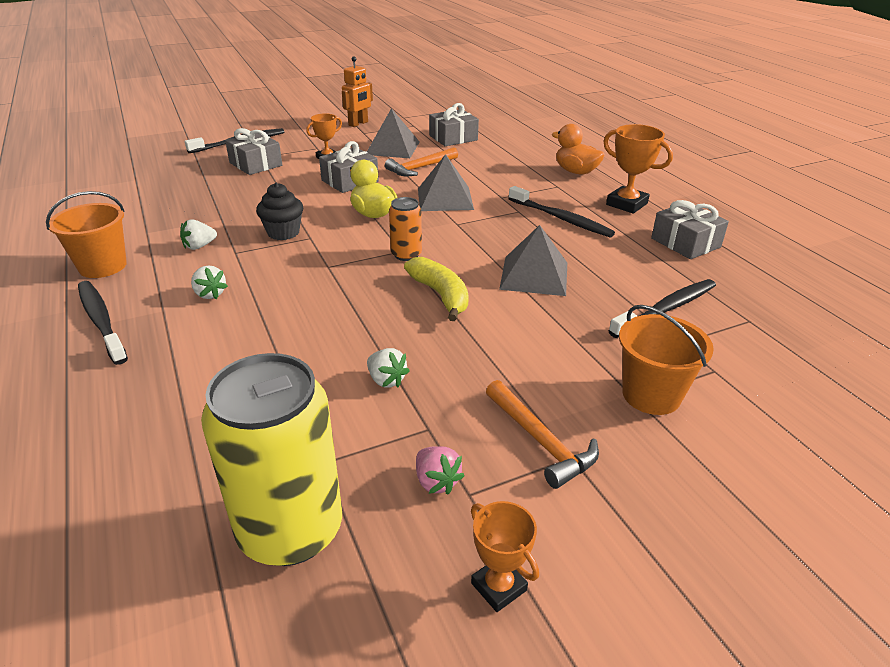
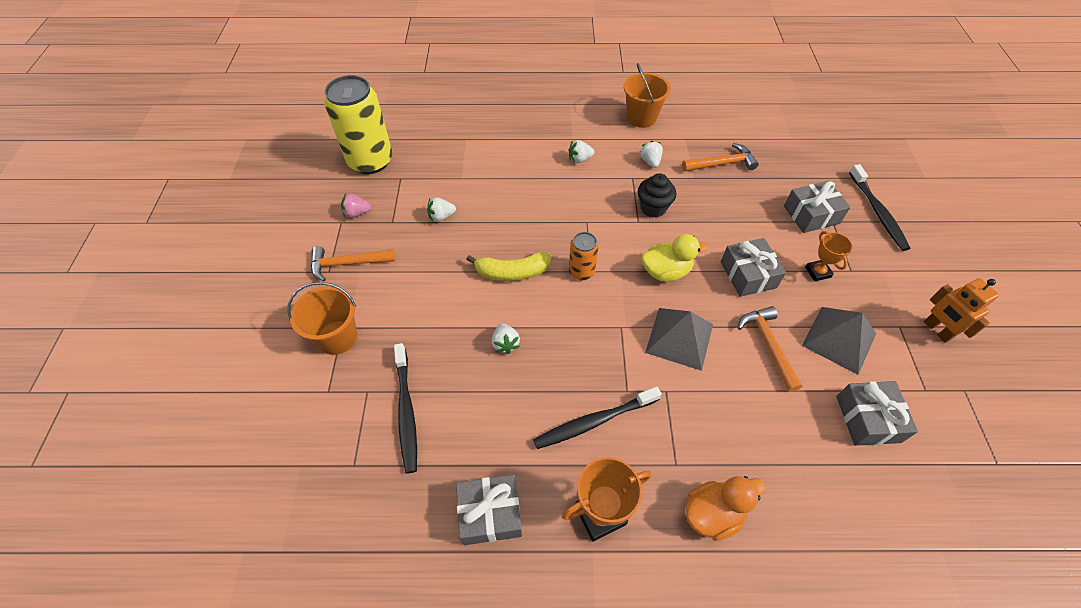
camera: 115 degrees right, 20 degrees up
black toothbrush [78,281,128,365] -> none
orange trophy [471,501,539,612] -> none
grey pyramid [499,225,567,296] -> white strawberry [492,323,520,354]
none -> orange hammer [682,143,759,171]

